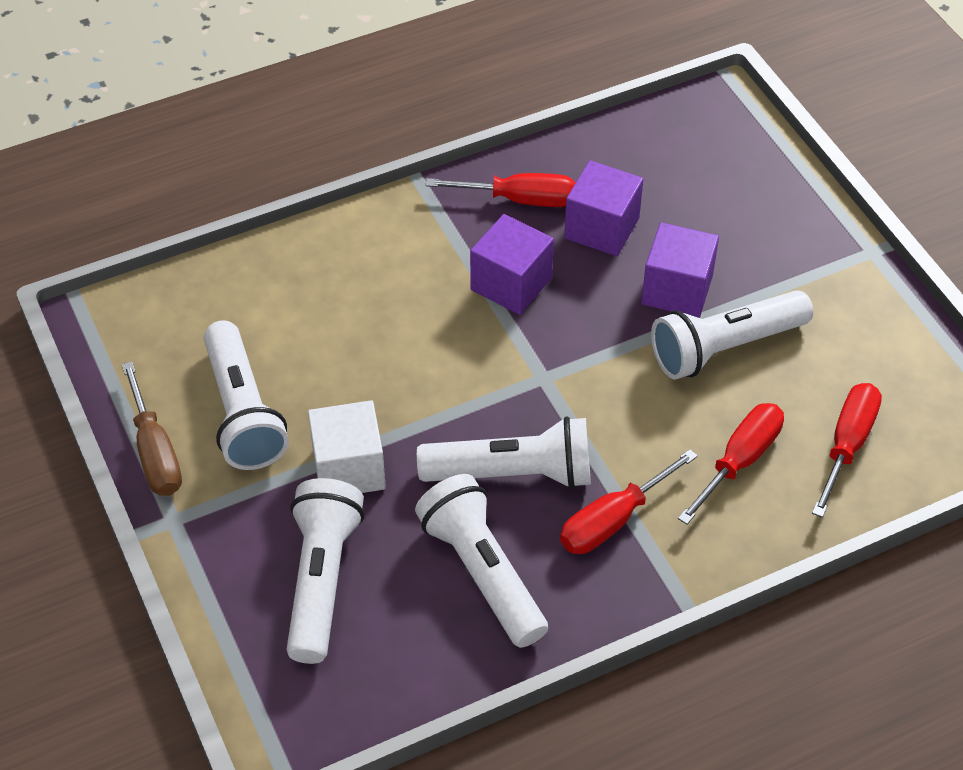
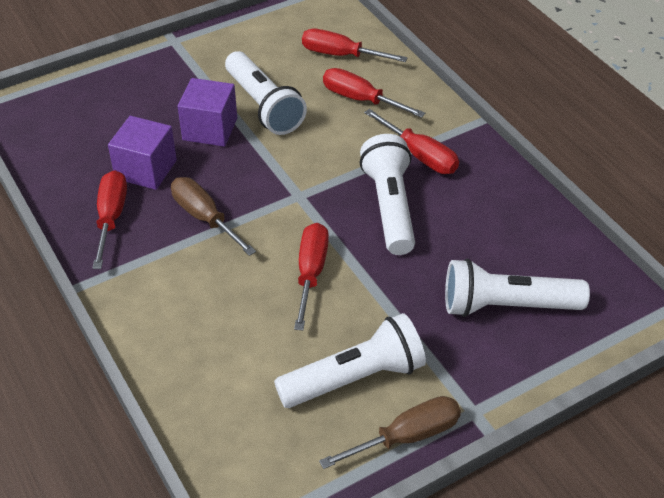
camera: 95 degrees left, 5 degrees down
white cube [308,400,386,493] -> none
white flashlight [415,474,548,648] -> none
purple cube [470,214,554,315] -> brown screwdriver [171,177,256,256]
none -> red screwdriver [294,223,329,331]

